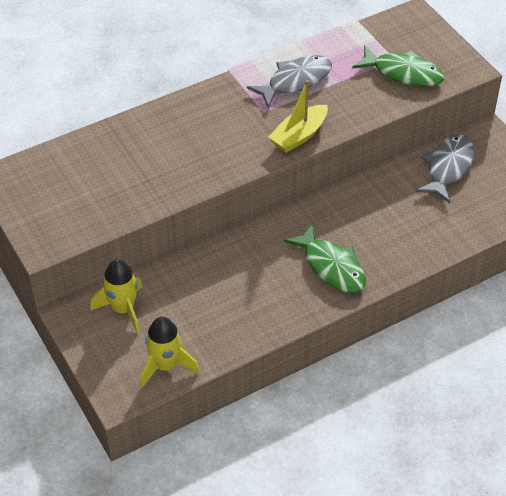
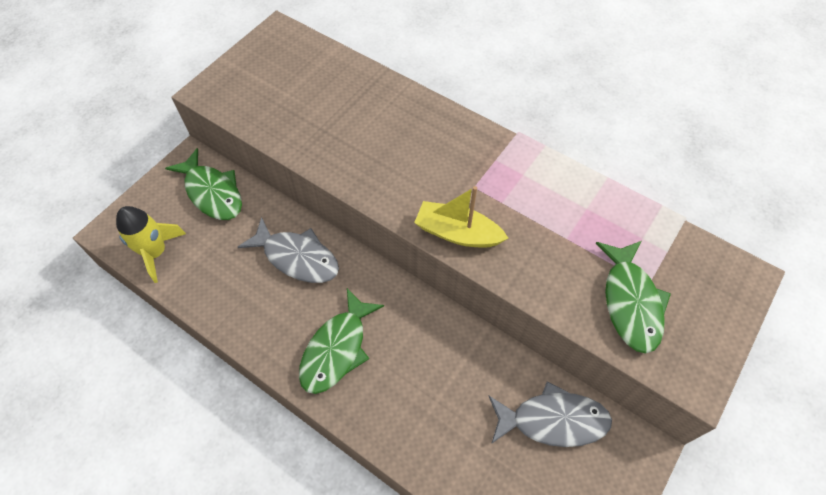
camera: 65 degrees right, 10 degrees up
yellow rocket [90,259,142,333] -> green fish [165,148,242,220]
grey fish [247,55,332,108] -> grey fish moved to [238,217,339,283]

